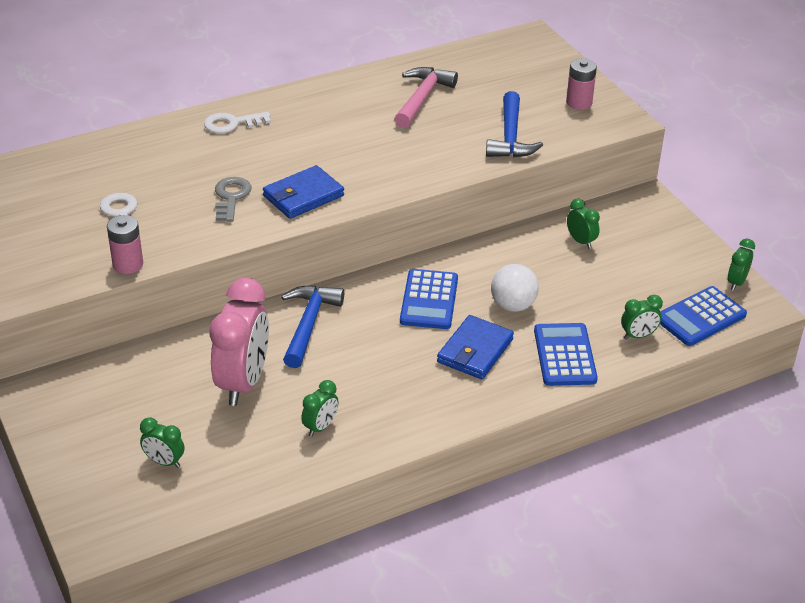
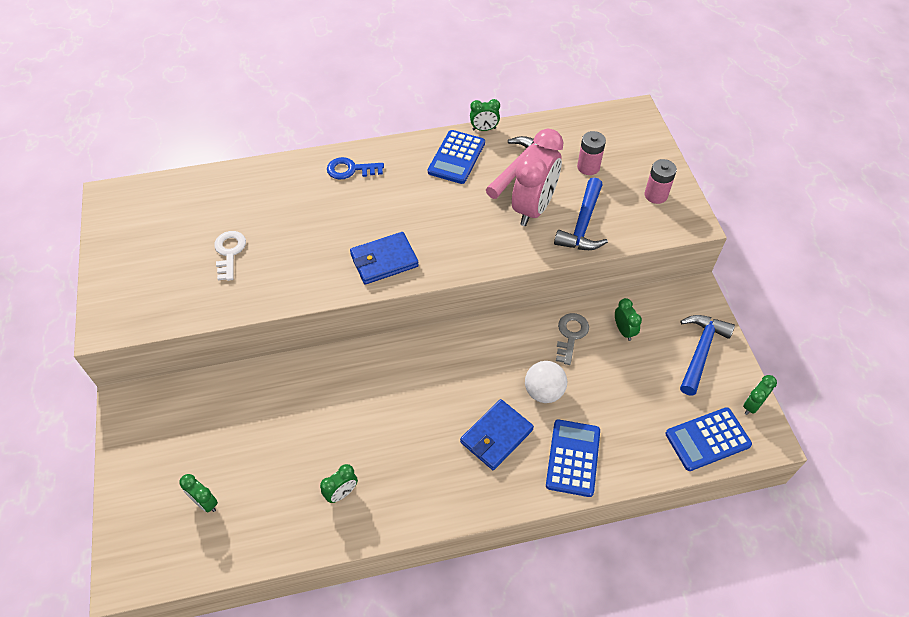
camera: 15 degrees right, 15 degrees up
pink battery [107,215,143,274] -> pink battery moved to [577,131,606,175]
white key [204,112,271,134] -> blue key [327,157,384,180]
pink clock [209,278,269,406] -> pink clock moved to [512,129,563,226]
grey key [215,177,252,222] -> grey key moved to [556,313,589,365]
blue hammer [281,285,344,368] -> blue hammer moved to [680,315,735,395]
blue calculator [400,269,458,329] -> blue calculator moved to [428,130,485,184]
green clock [621,295,663,340] -> green clock moved to [470,99,500,131]

